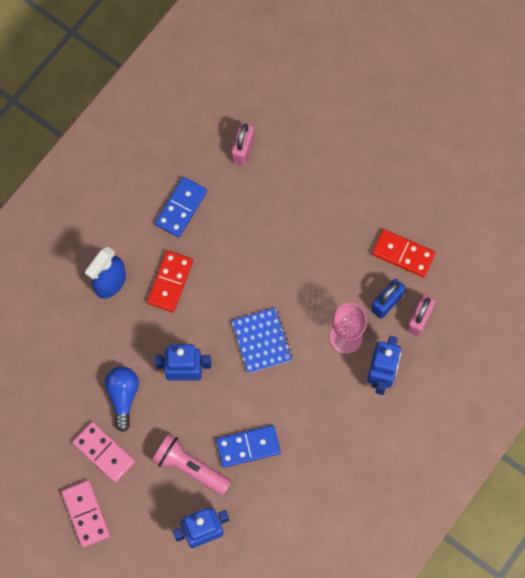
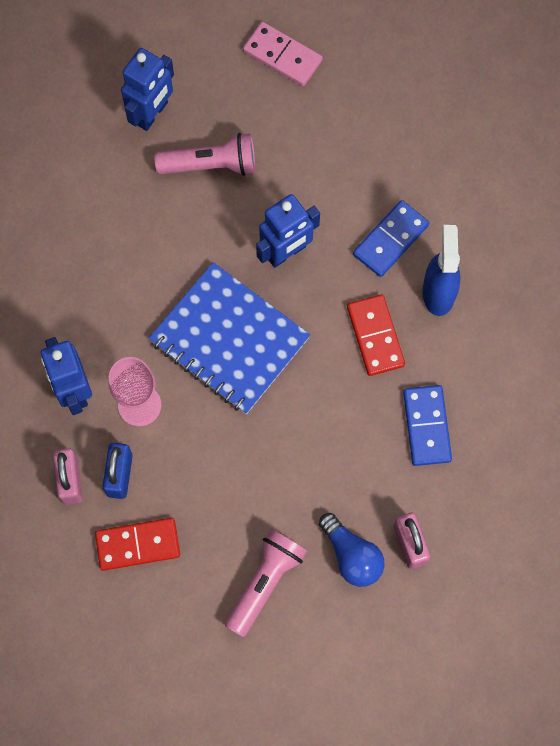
camera: 145 degrees right, 0 degrees up
pink domino [72,422,135,483] -> none
blue light bulb [105,366,139,432] -> blue light bulb moved to [319,513,385,587]
blue domino [216,425,281,468] -> blue domino moved to [353,200,429,277]
blue notebook [231,307,292,373] -> blue notebook [149,262,310,414], size x1.67
none -> pink flashlight [225,529,307,637]

